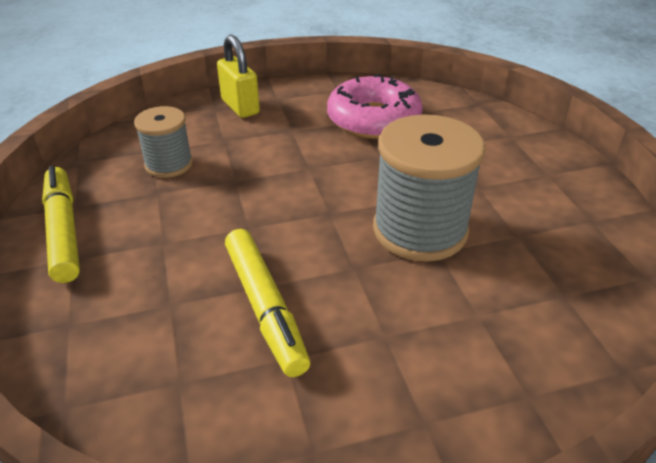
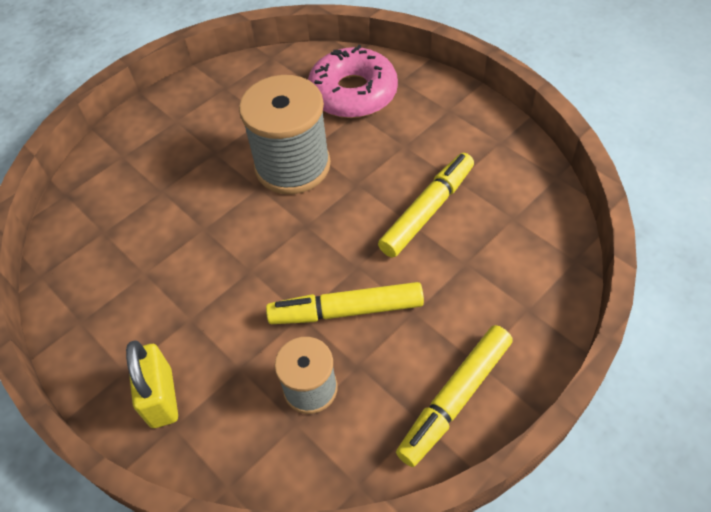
camera: 115 degrees left, 15 degrees up
yellow padlock [217,35,260,118] -> yellow padlock turned 45 degrees counterclockwise [126,340,178,428]
pink donut [327,74,423,139] -> pink donut moved to [308,45,398,118]
none -> yellow marker [266,282,424,324]

